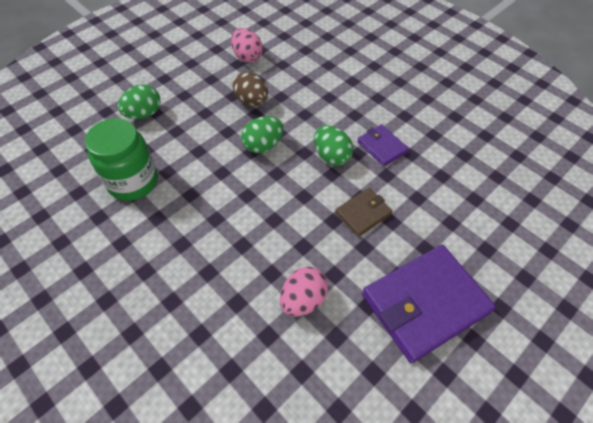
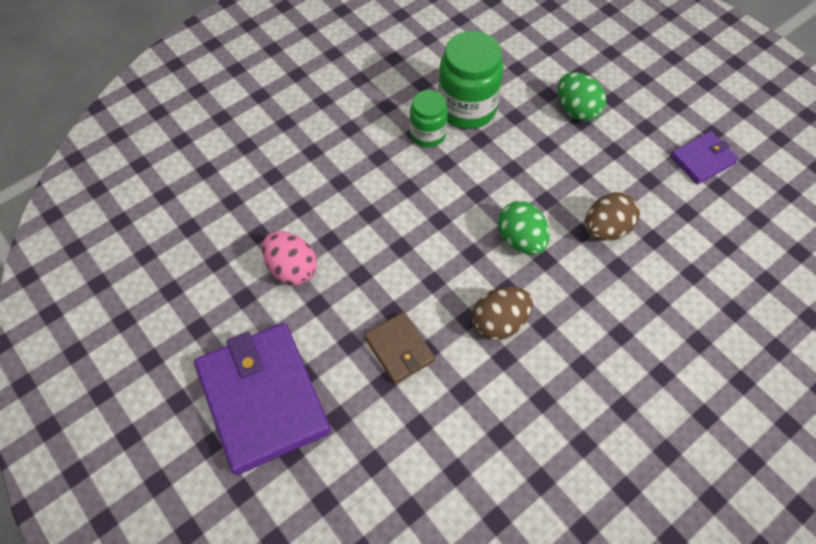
camera: 95 degrees right, 5 degrees up
pink egg [231,28,263,63] -> none
green egg [314,125,353,166] -> brown egg [472,287,533,340]
purple wallet [357,124,409,167] -> purple wallet moved to [670,131,739,185]
none -> green jar [410,90,448,147]

